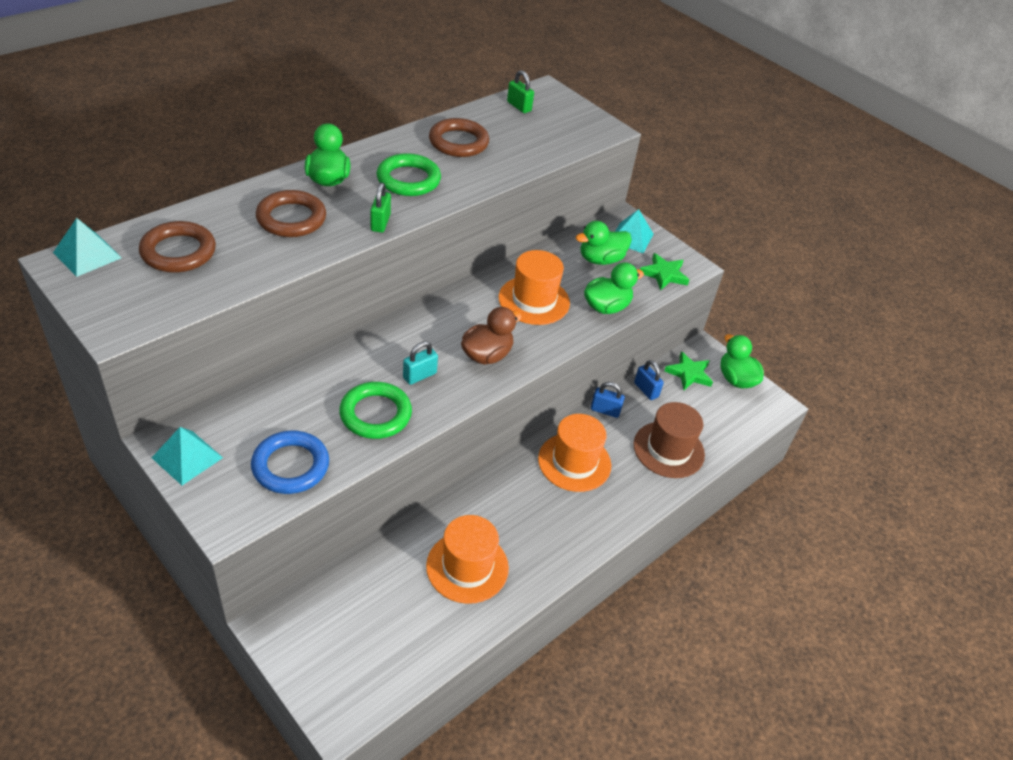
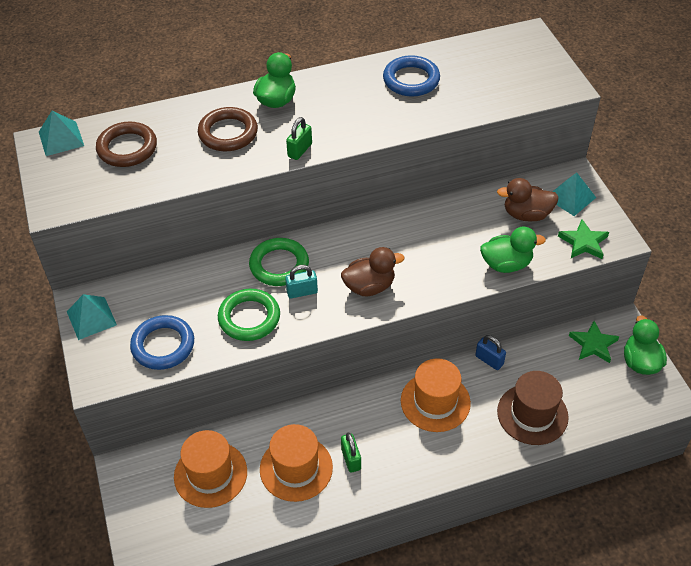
camera: 30 degrees right, 5 degrees up
green ring [377,153,441,196] -> green ring moved to [249,238,309,286]
brown ring [429,118,489,157] -> blue ring [383,55,440,97]
orange hat [499,250,570,325] -> orange hat moved to [174,430,247,508]
green padlock [507,70,534,113] -> green padlock moved to [341,433,361,473]
green duck [576,221,632,265] -> brown duck [497,178,559,222]
blue padlock [634,360,664,400] -> none

